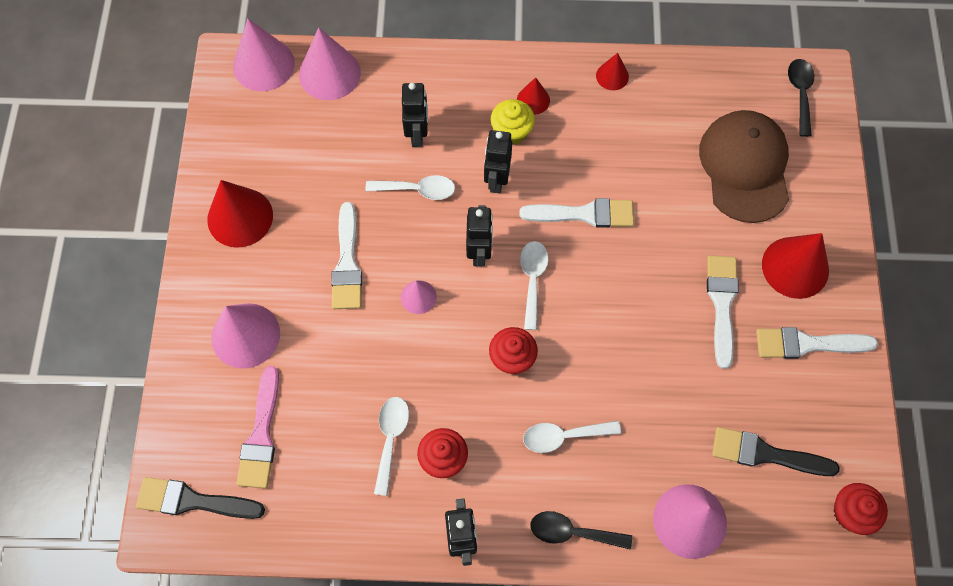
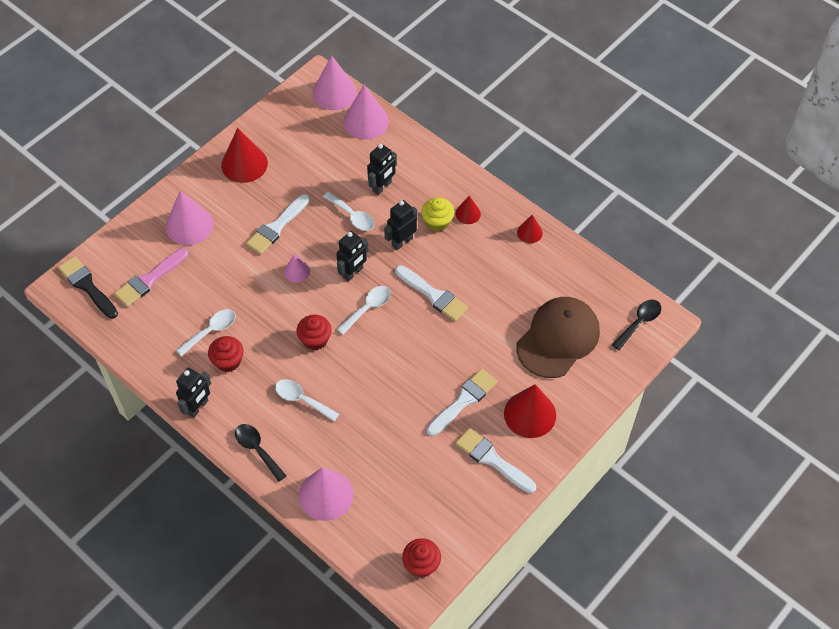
camera: 40 degrees right, 10 degrees down
black brush [712,427,840,476] -> none

